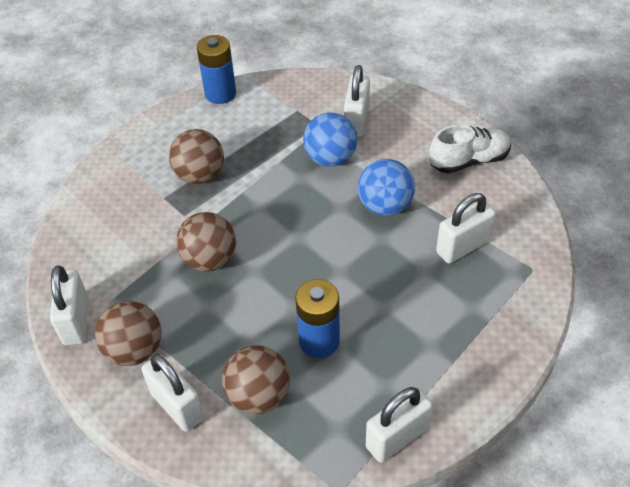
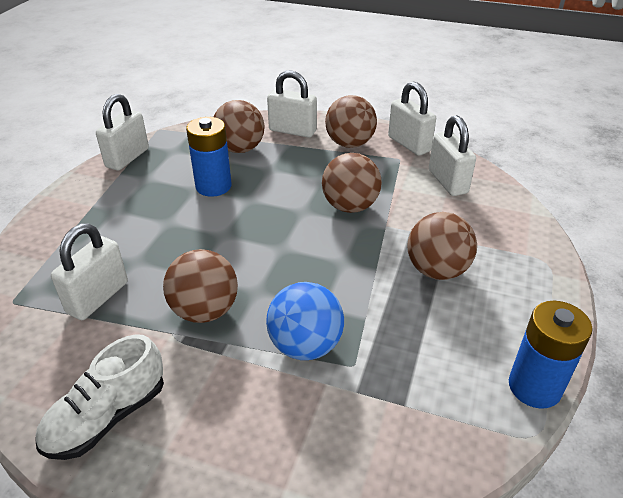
camera: 150 degrees right, 10 degrees down
white padlock [344,65,370,137] -> white padlock moved to [429,115,476,196]
blue ball [358,159,415,216] -> brown ball [163,249,238,323]

